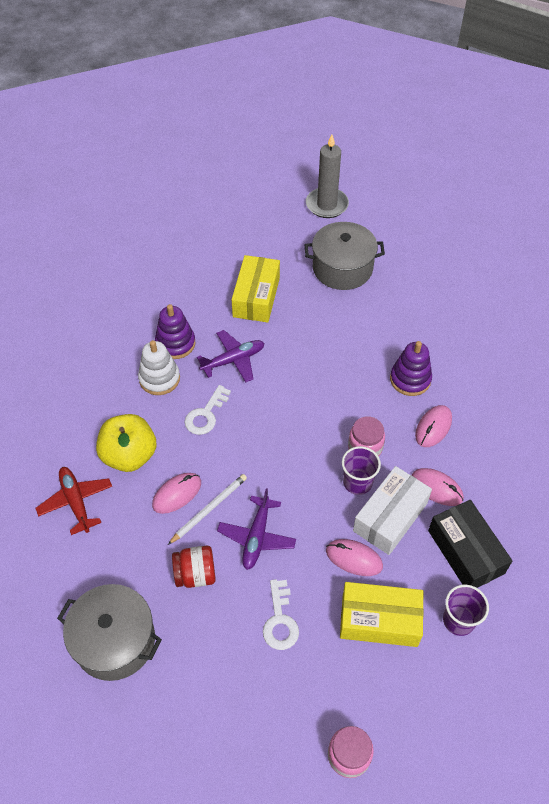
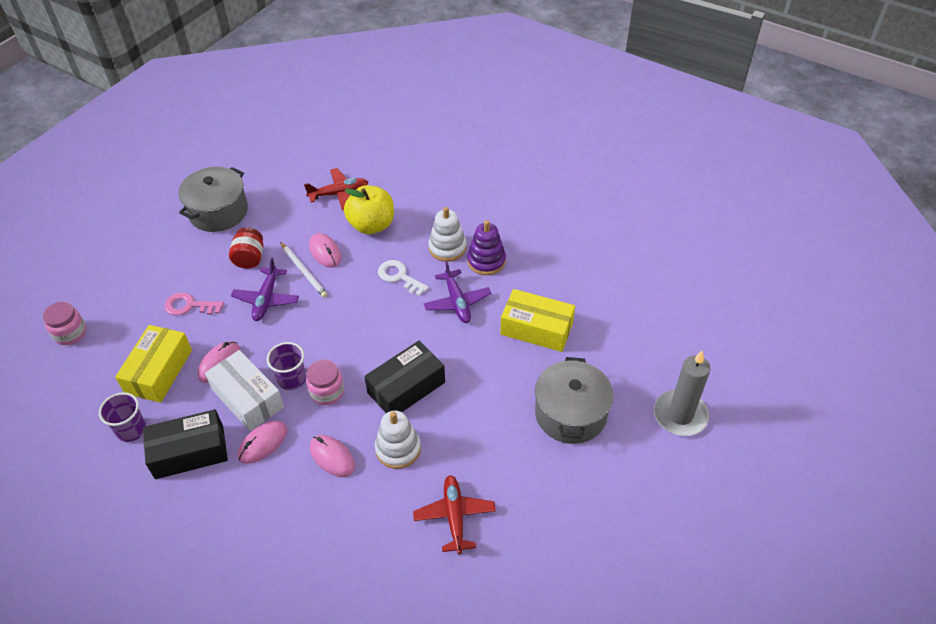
camera: 100 degrees right, 5 degrees down
purple plane [217,488,296,570] -> purple plane turned 105 degrees counterclockwise [231,257,299,321]
white key [263,579,299,650] -> pink key [164,292,224,316]
purple stacking toy [390,341,432,396] -> white stacking toy [375,411,421,469]
none -> black box [364,341,445,413]
none -> red plane [413,475,496,554]

